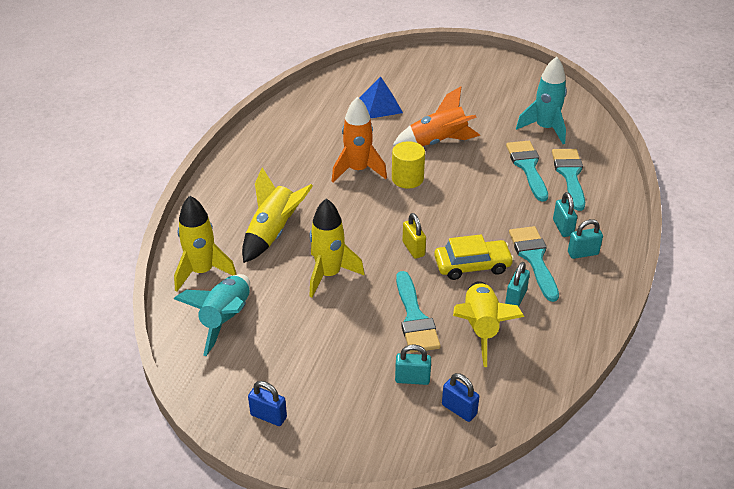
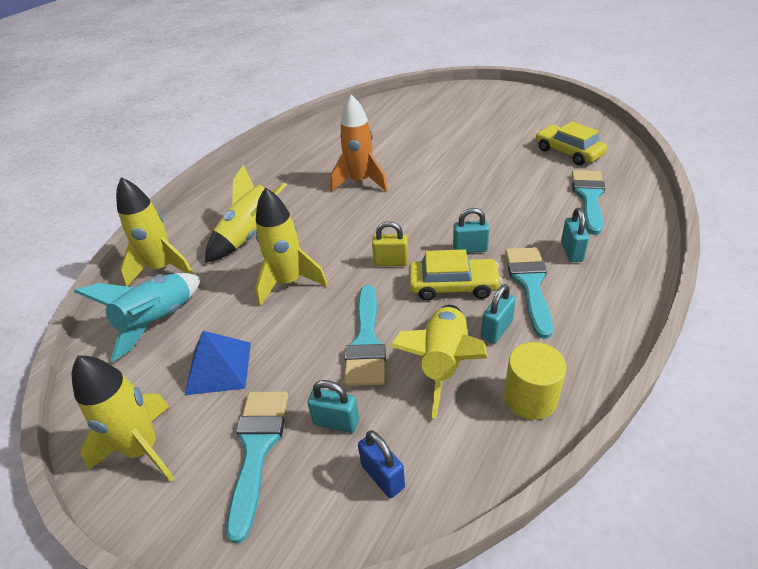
camera: 15 degrees right, 0 degrees up
blue padlock [248,381,287,426] -> yellow rocket [72,355,175,482]
blue pyramid [359,77,403,119] -> blue pyramid moved to [185,331,251,395]
yellow cylinder [392,141,425,188] -> yellow cylinder moved to [504,342,567,420]
orange rocket [393,86,480,146] -> none
yellow padlock [402,213,426,259] -> yellow padlock turned 75 degrees counterclockwise [372,221,408,266]
turquoise brush [506,141,548,202] -> turquoise brush moved to [226,391,288,543]
turquoise rocket [516,57,567,144] -> yellow car [536,121,607,165]
turquoise padlock [568,219,603,259] -> turquoise padlock moved to [453,208,490,253]

